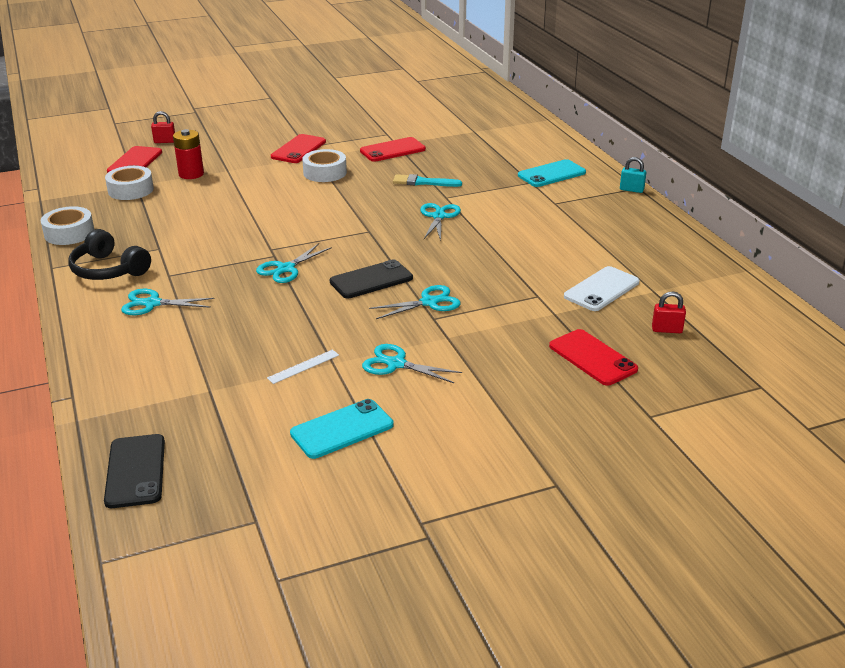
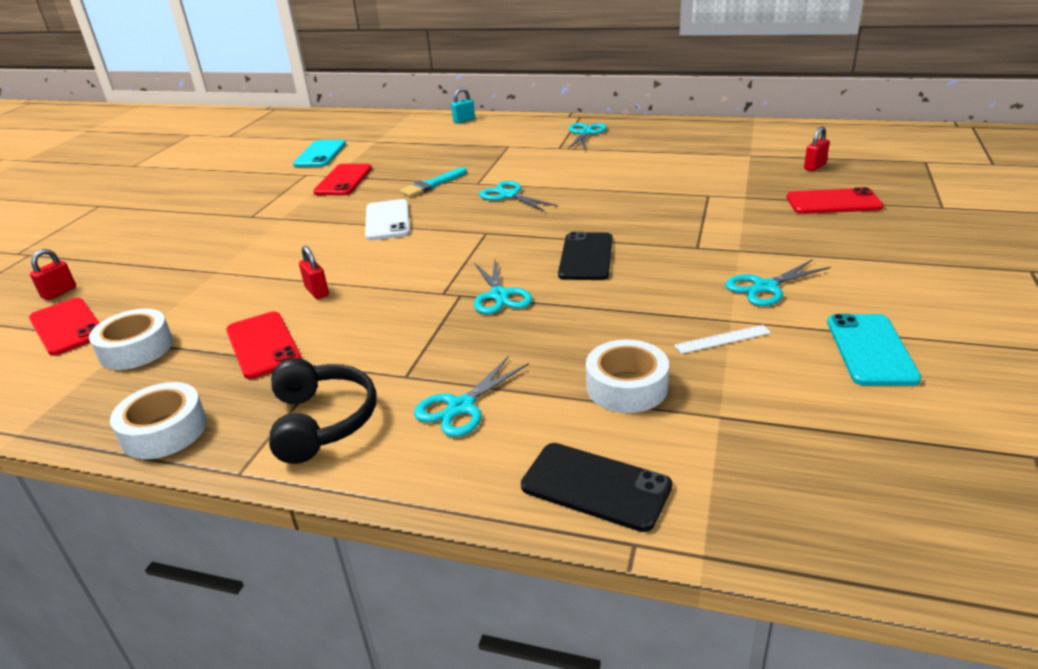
camera: 50 degrees left, 0 degrees up
black headphones [68,229,151,280] -> black headphones turned 90 degrees counterclockwise [269,358,377,464]
black phone [104,434,165,508] -> black phone moved to [521,443,673,532]
red battery [173,129,204,179] -> none
white ruler [267,350,339,384] -> white ruler turned 75 degrees clockwise [674,325,771,354]
red phone [271,134,326,163] -> red phone moved to [226,312,302,379]
white tape [302,149,347,182] -> white tape moved to [586,340,669,413]
turquoise scissors [369,285,461,319] -> turquoise scissors moved to [568,123,607,149]
turquoise phone [518,159,586,187] -> turquoise phone moved to [293,139,346,167]
white phone [564,266,639,311] -> white phone moved to [365,199,410,240]
turquoise padlock [620,157,646,193] -> turquoise padlock moved to [451,88,475,124]
none -> red padlock [299,246,329,299]

